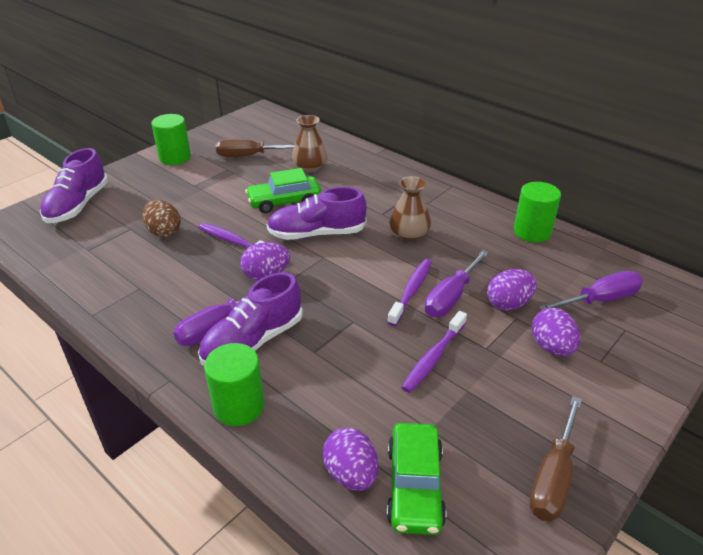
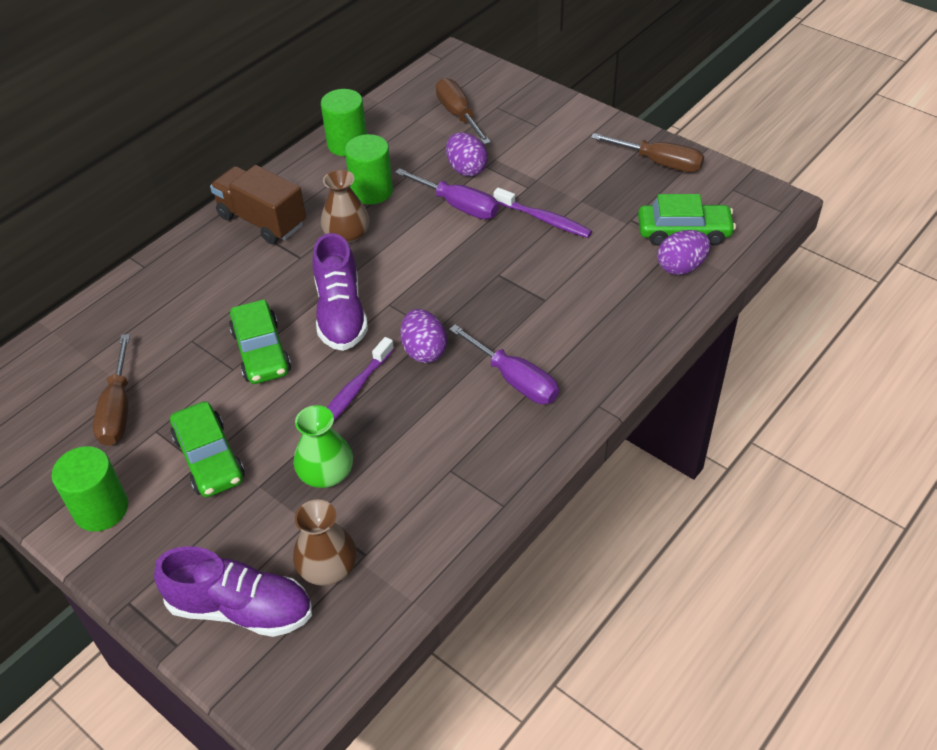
camera: 90 degrees left, 10 degrees up
brown egg [142,200,181,237] -> green vase [294,405,353,488]
purple shoe [198,272,303,365] -> none
green cylinder [204,343,265,426] -> green cylinder moved to [345,134,393,205]
brown vase [292,115,328,172] -> brown vase moved to [293,499,357,586]
purple toothbrush [387,259,432,326] -> none
purple egg [532,308,580,356] -> none
purple screwdriver [539,271,643,311] -> brown screwdriver [436,78,491,145]
none -> green car [170,401,245,497]
none -> brown truck [210,165,306,244]

